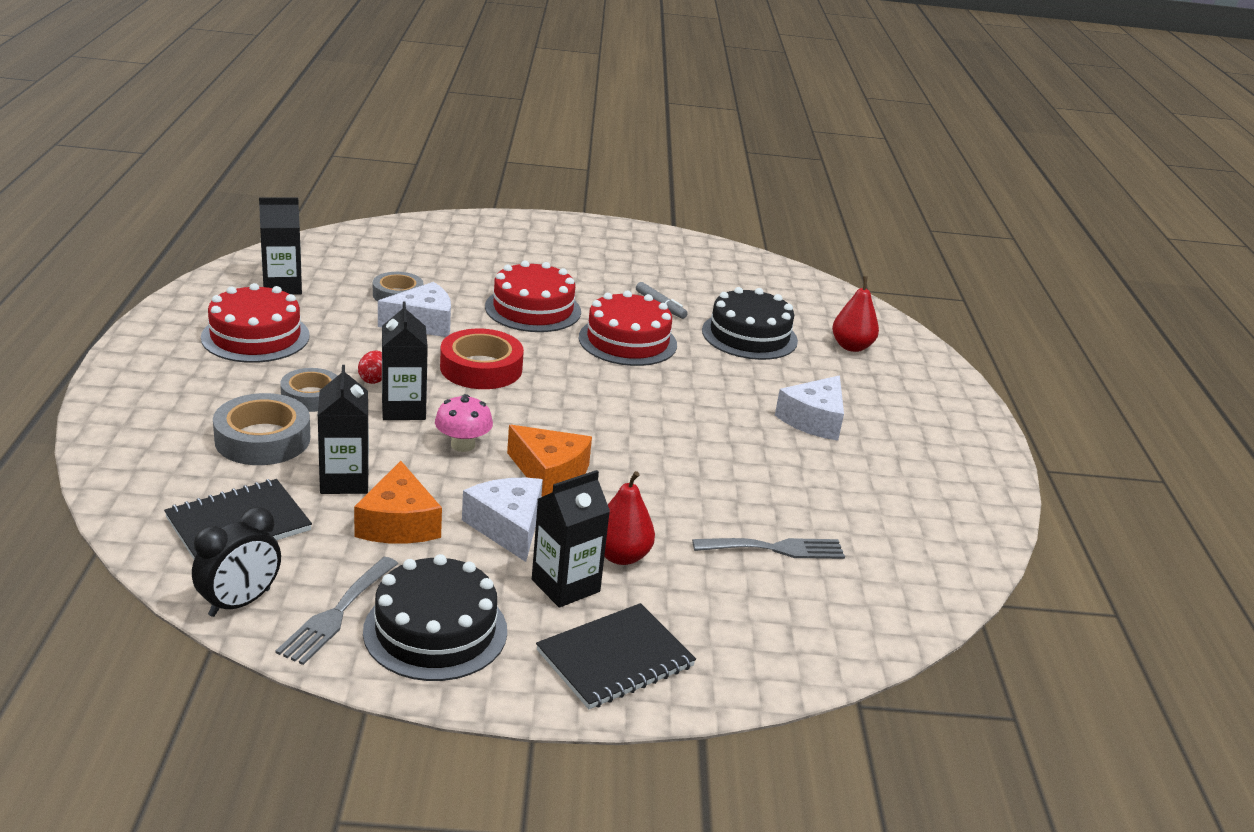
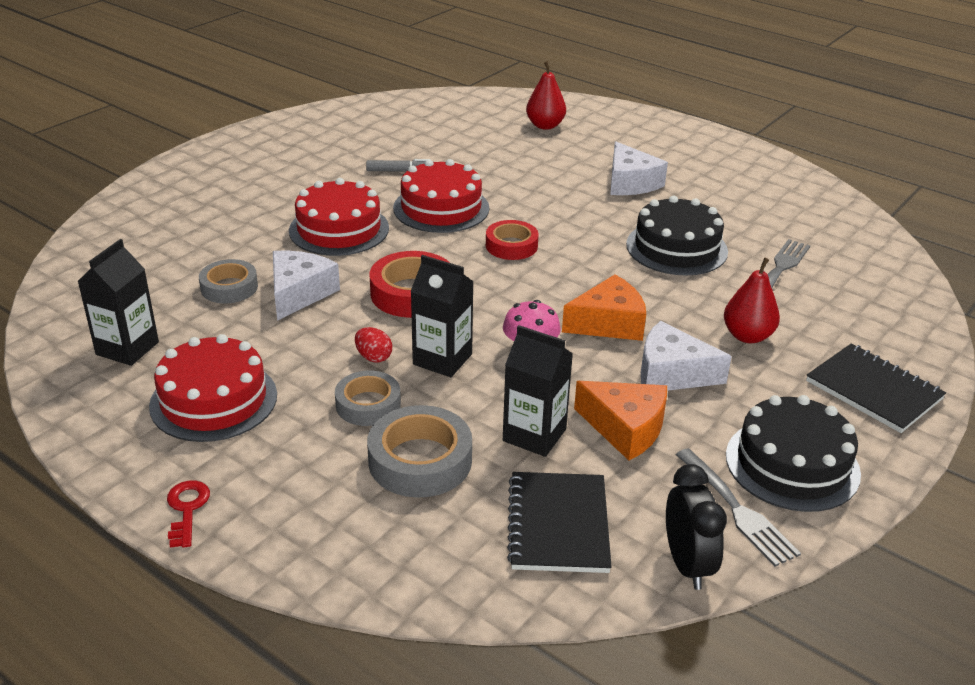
camera: 50 degrees left, 5 degrees up
black carton [532,470,610,608] -> none
black notebook [536,603,696,709] -> black notebook turned 45 degrees counterclockwise [806,343,946,433]
black cake [702,287,798,360] -> black cake moved to [626,196,728,276]
none -> red key [167,480,210,547]
none -> red tape [486,220,539,260]

